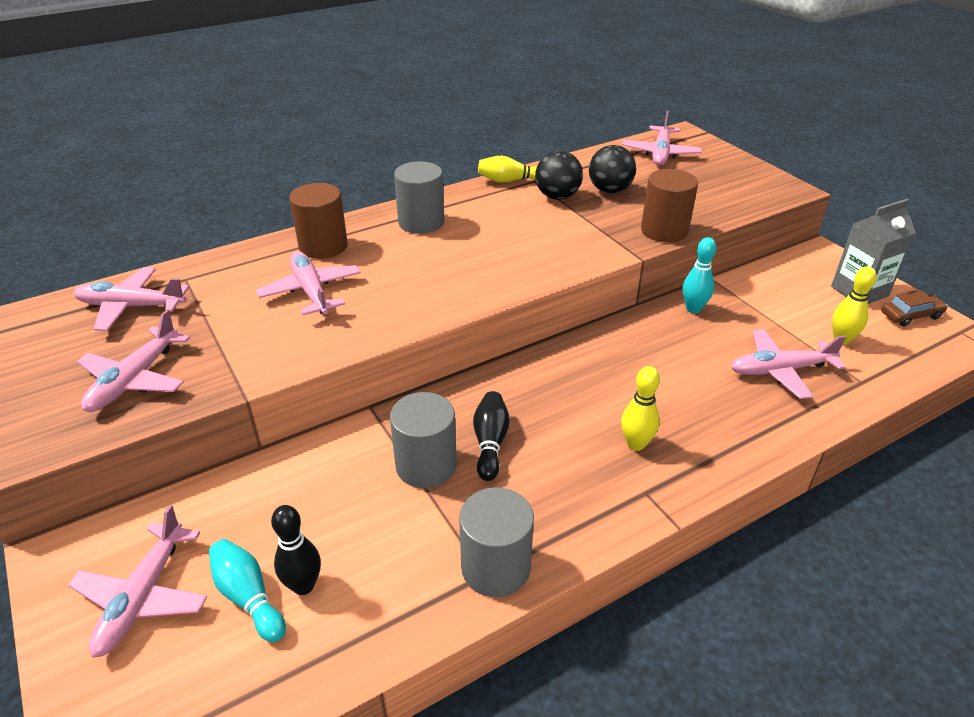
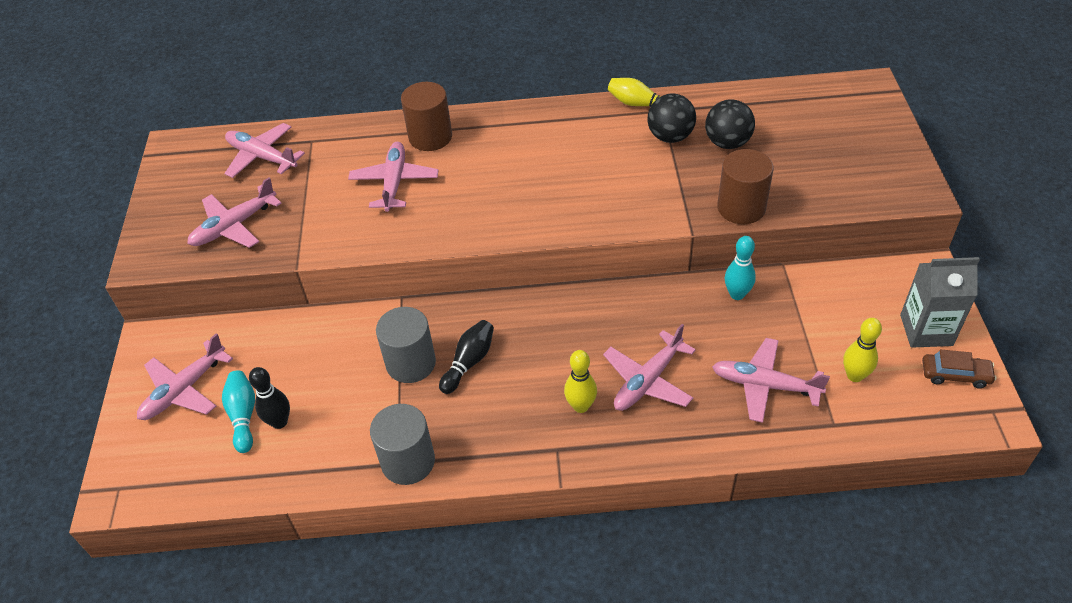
camera: 30 degrees right, 10 degrees up
grey cylinder [394,161,445,234] -> none
pink plane [622,111,702,165] -> pink plane moved to [603,324,696,411]

